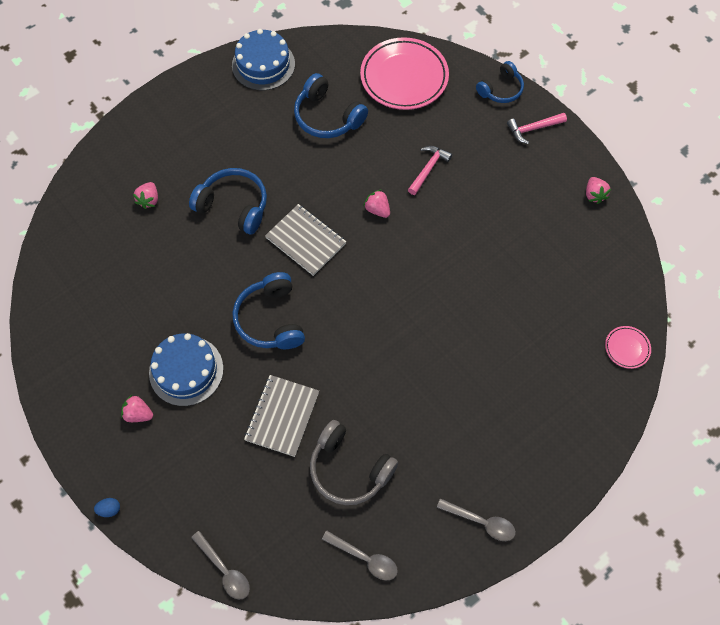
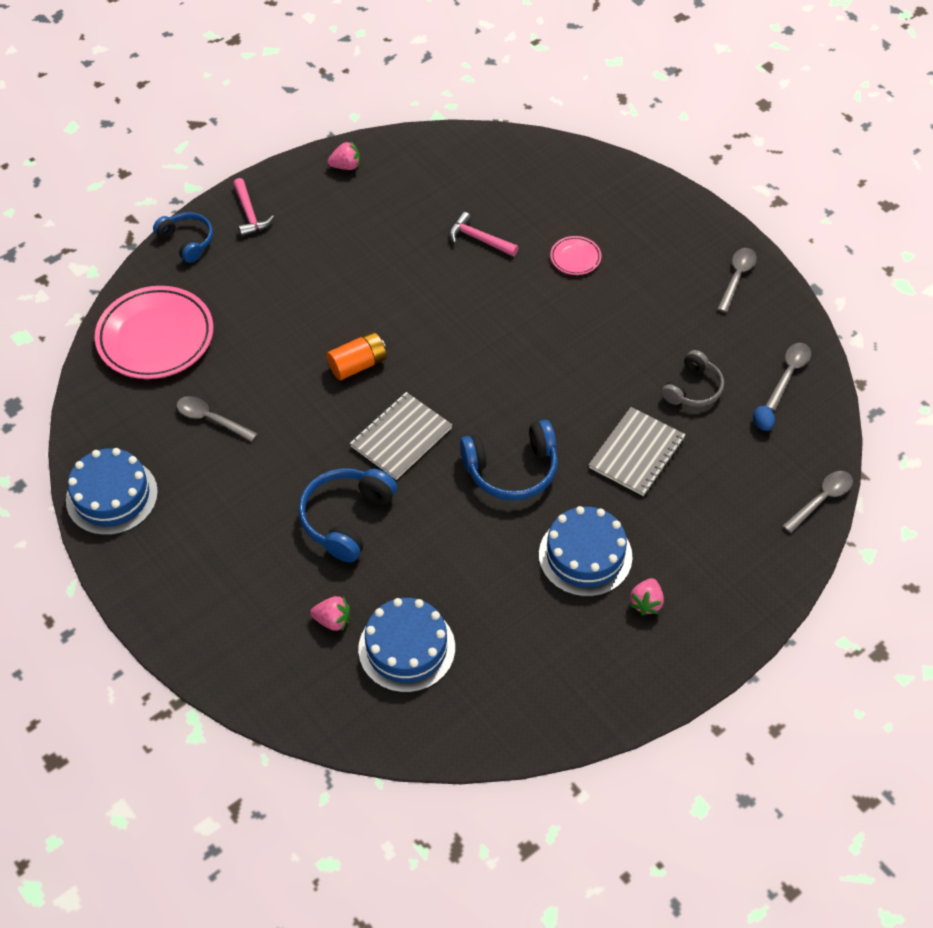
camera: 90 degrees left, 10 degrees down
blue egg [94,498,120,517] -> blue egg moved to [753,406,775,431]
grey notebook [244,375,319,457] -> grey notebook turned 75 degrees counterclockwise [589,407,686,496]
blue headphones [294,73,368,138] -> grey spoon [177,396,257,442]
grey headphones [310,420,398,505] -> grey headphones [661,350,724,407], size x0.66
pink strawberry [363,190,390,218] -> orange battery [327,332,387,380]
pink hammer [408,146,452,195] -> pink hammer moved to [450,212,519,257]
pink plate [605,326,651,369] -> pink plate moved to [550,236,601,275]
none -> blue cake [358,598,455,692]

